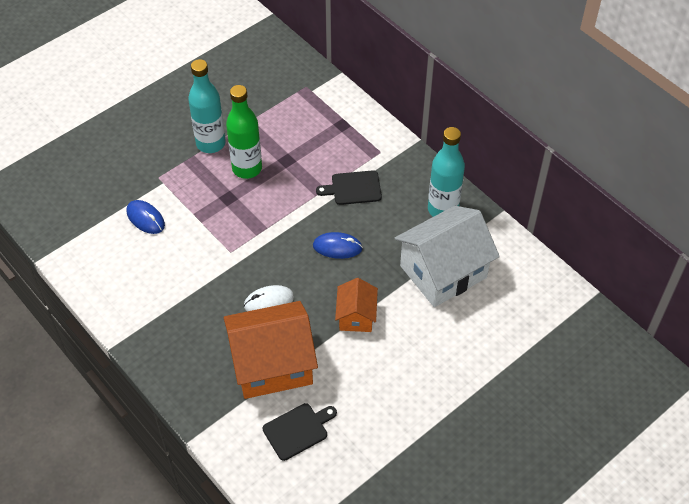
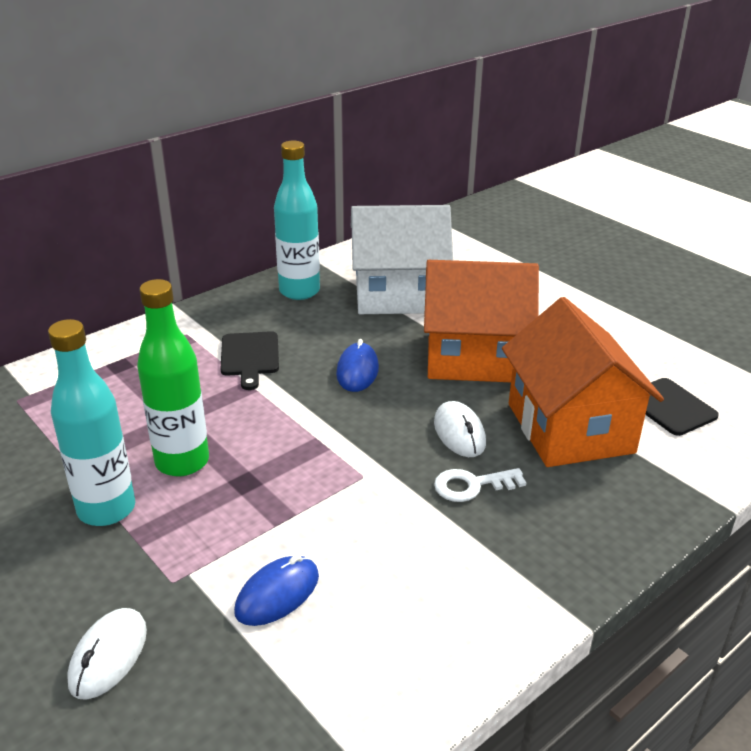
camera: 90 degrees left, 20 degrees down
orange house [335,278,378,332] -> orange house [424,260,539,382], size x1.90
white house [395,206,500,307] -> white house turned 60 degrees counterclockwise [351,205,453,314]
none -> white mouse [67,608,147,700]
none -> white key [434,468,526,502]

